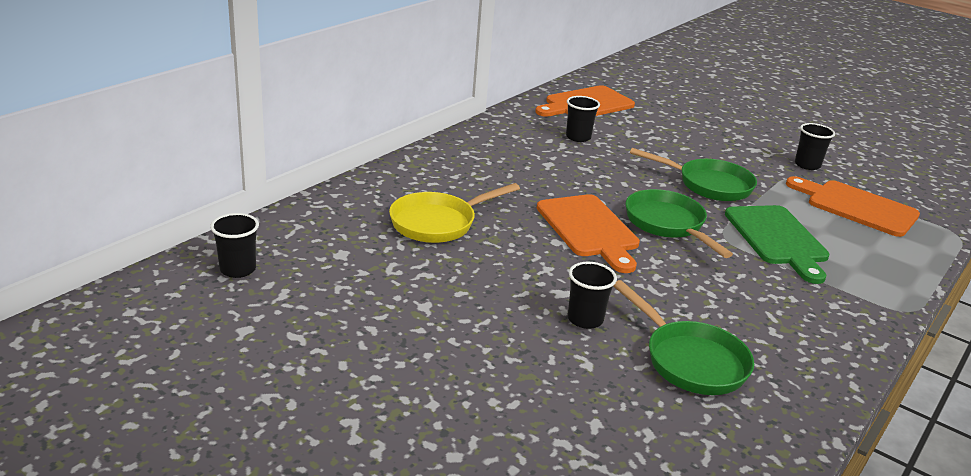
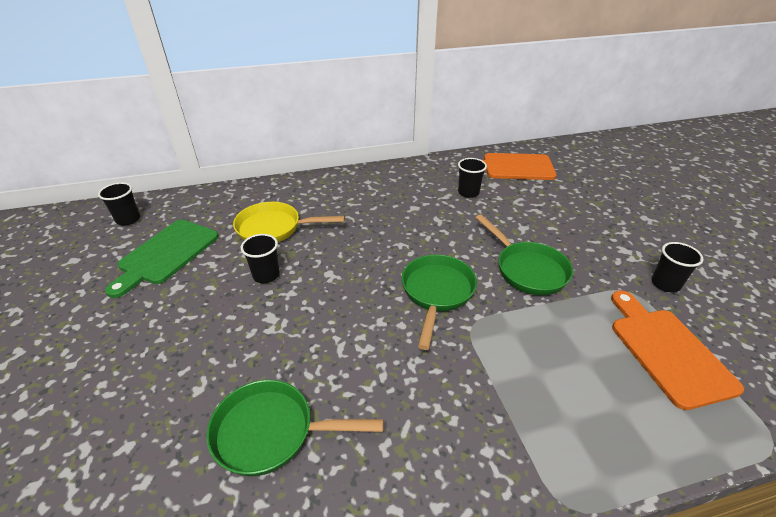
camera: 40 degrees right, 10 degrees up
orange cutting board [537,194,640,273] -> none
black cup [568,262,617,329] -> black cup moved to [241,234,280,283]
green pan [613,280,754,395] -> green pan turned 90 degrees clockwise [206,380,384,476]
green cutting board [725,205,829,284] -> green cutting board moved to [105,220,219,298]

